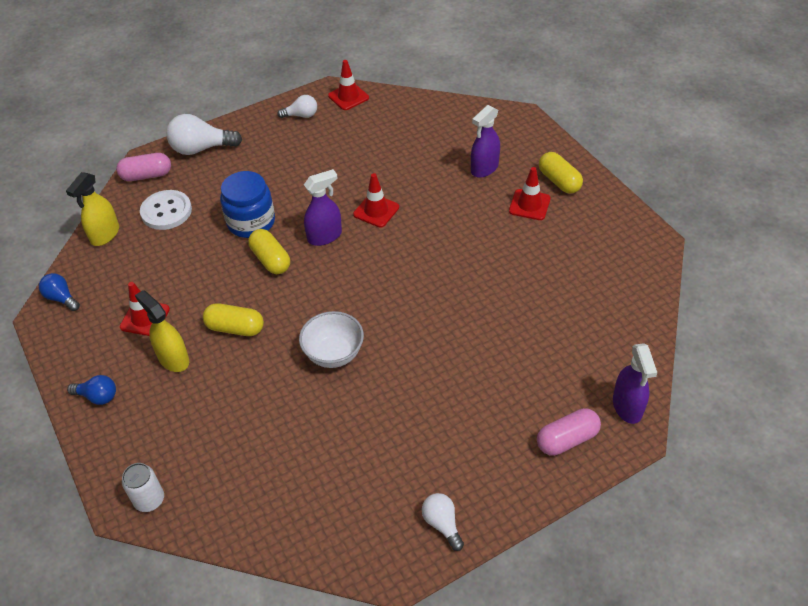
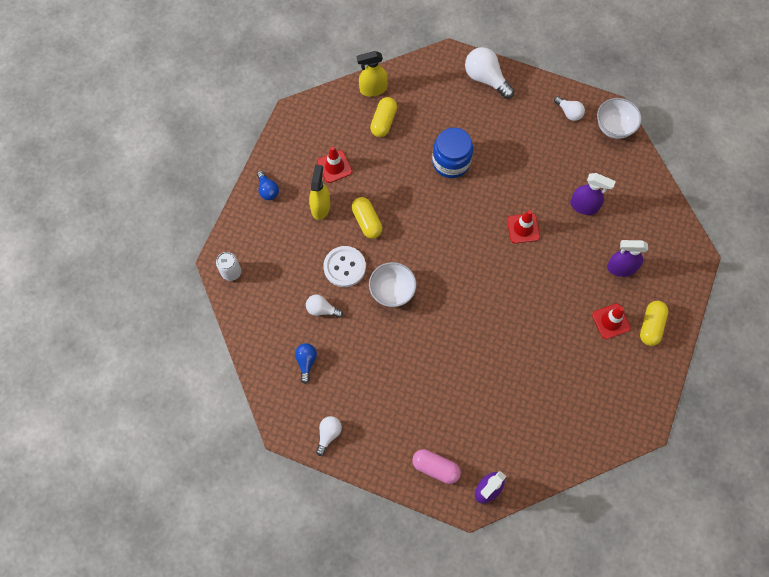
camera: 50 degrees right, 20 degrees up
blue light bulb [39,273,80,311] -> blue light bulb moved to [295,343,317,384]
pink capsule [116,153,171,181] -> none
white button [140,190,192,230] -> white button moved to [323,246,366,287]
yellow capsule [248,229,290,274] -> yellow capsule moved to [370,97,397,137]
purple spray bottle [304,169,342,246] -> purple spray bottle moved to [570,173,616,215]
red traffic cone [328,60,369,110] -> white bowl [597,98,642,139]
none -> white light bulb [306,295,343,318]

